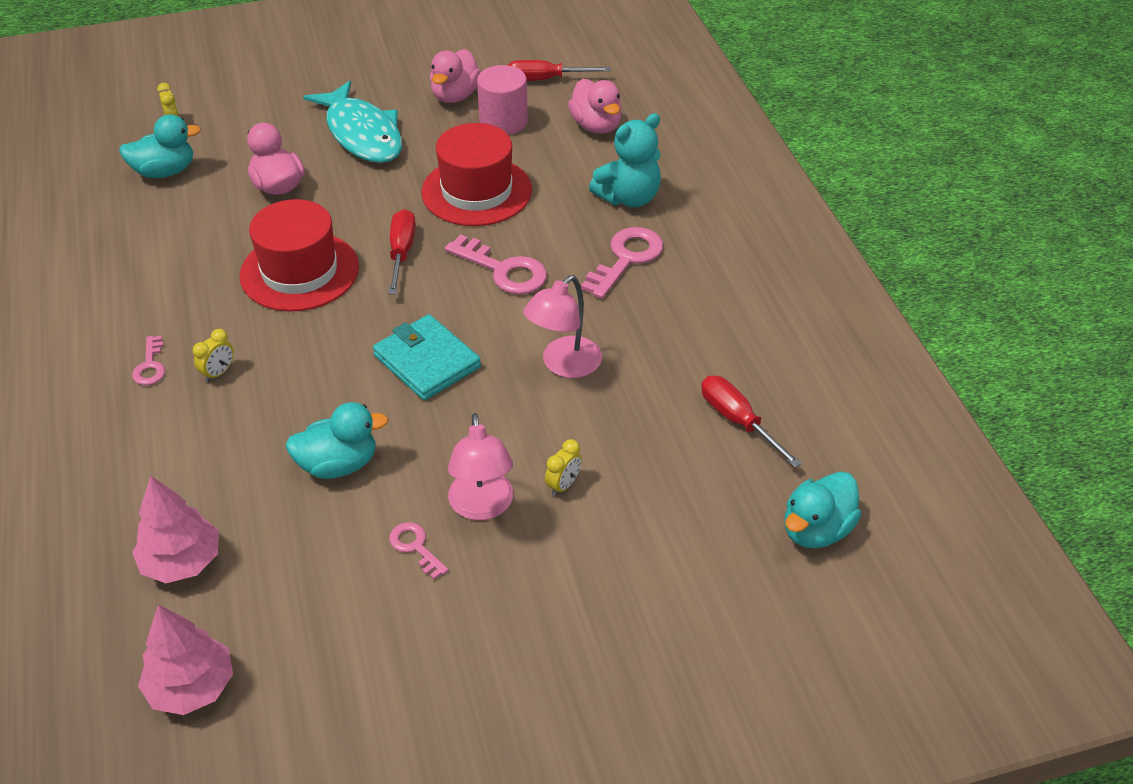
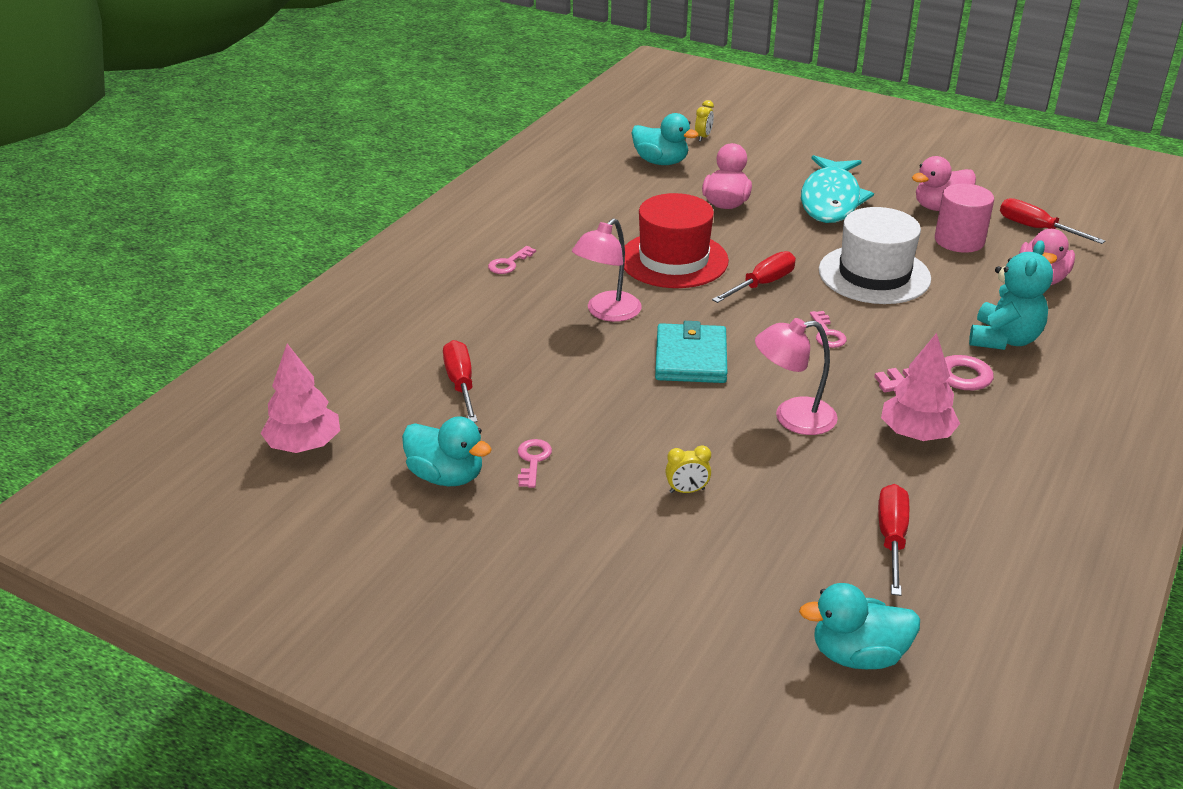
camera: 45 degrees right, 10 degrees down
pink tree [132,476,219,583] -> pink tree moved to [881,333,960,441]
yellow clock [193,329,234,382] -> none
turquoise duck [285,402,388,479] -> turquoise duck moved to [402,416,492,486]
red hat [421,123,532,226] -> white hat [819,207,931,304]
pink key [445,235,547,294] -> pink key [810,311,847,348], size x0.56
pink lamp [448,413,513,520] -> pink lamp moved to [572,219,642,322]
turquoise teddy bear [589,113,661,207] -> turquoise teddy bear turned 75 degrees counterclockwise [969,240,1053,350]
none -> red screwdriver [443,340,478,423]

